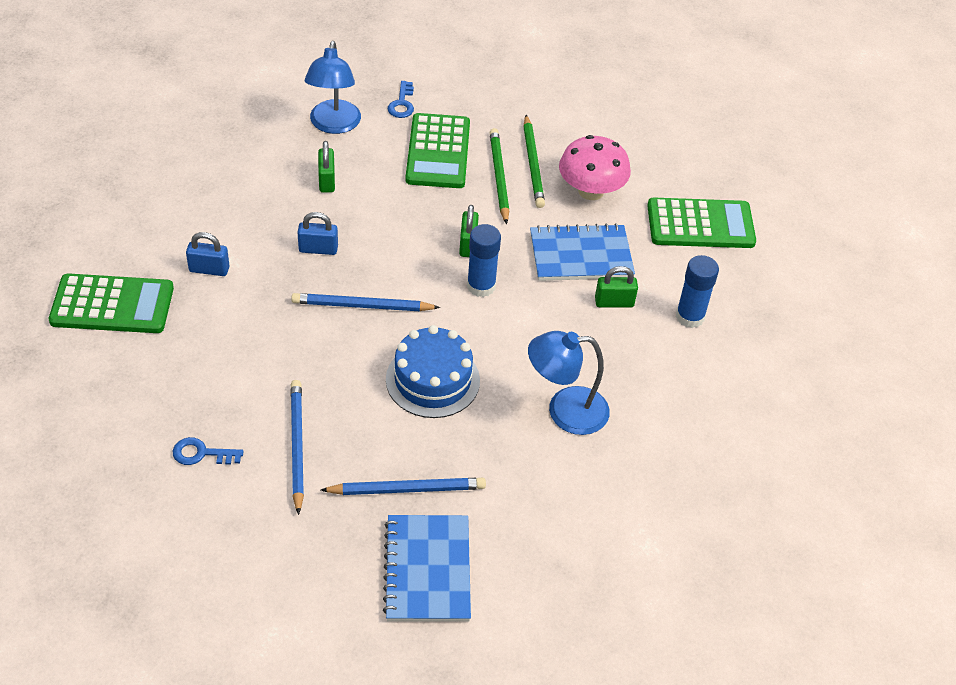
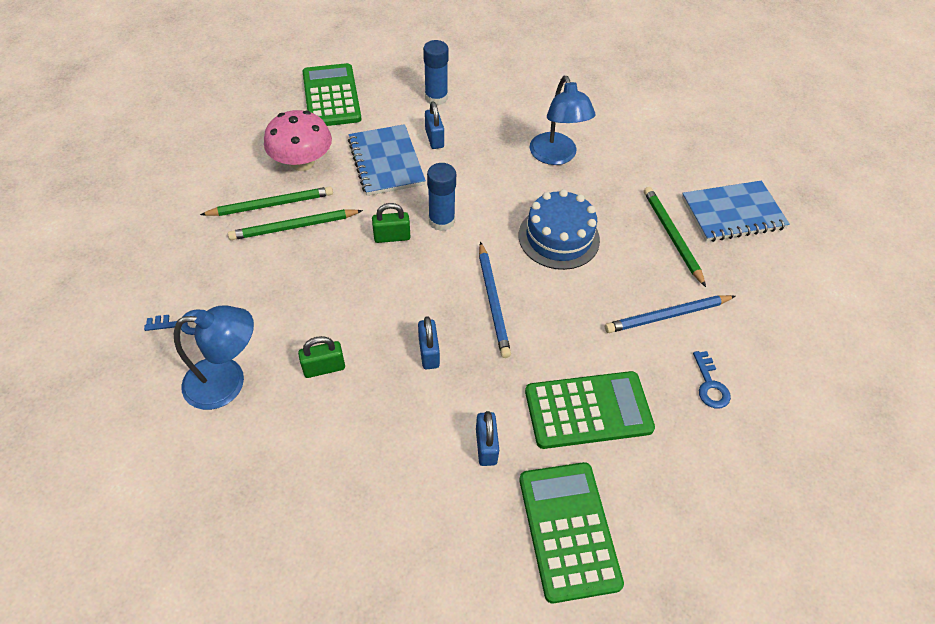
camera: 100 degrees left, 5 degrees up
blue pencil [321,478,486,495] -> green pencil [644,187,706,287]
green calculator [406,113,470,188] -> green calculator moved to [525,371,655,449]
green padlock [595,266,638,308] -> blue padlock [425,102,444,149]

